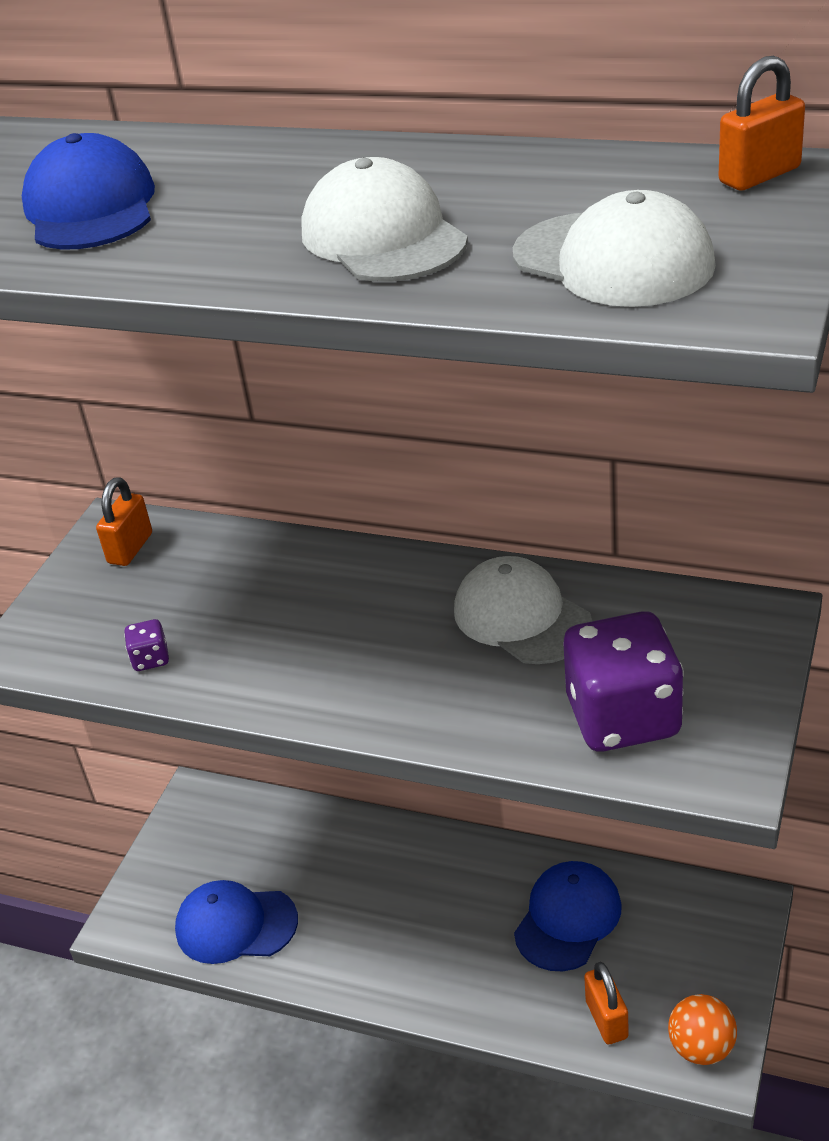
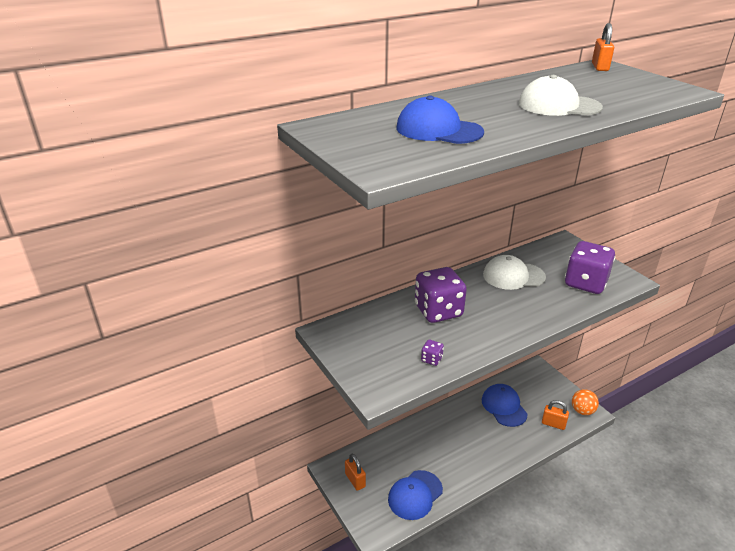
camera: 55 degrees left, 5 degrees down
orange padlock [96,477,152,566] -> orange padlock moved to [345,454,366,491]
white cap [513,190,716,307] -> none
none -> purple dice [415,267,467,323]

